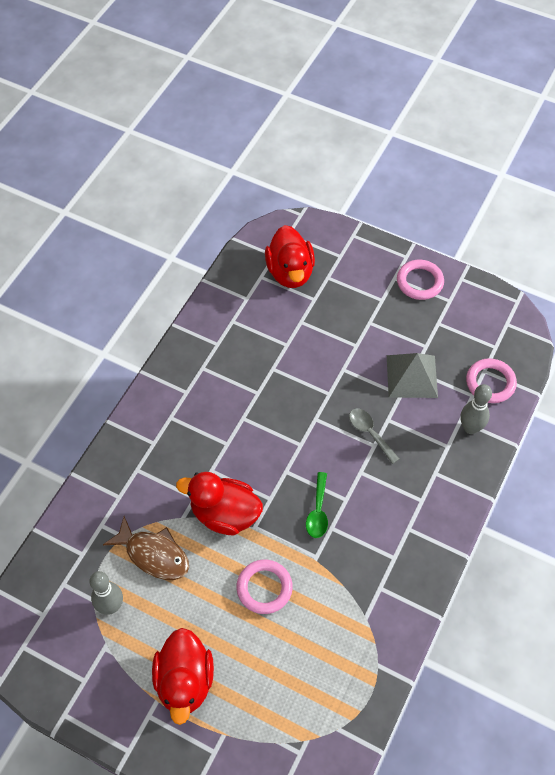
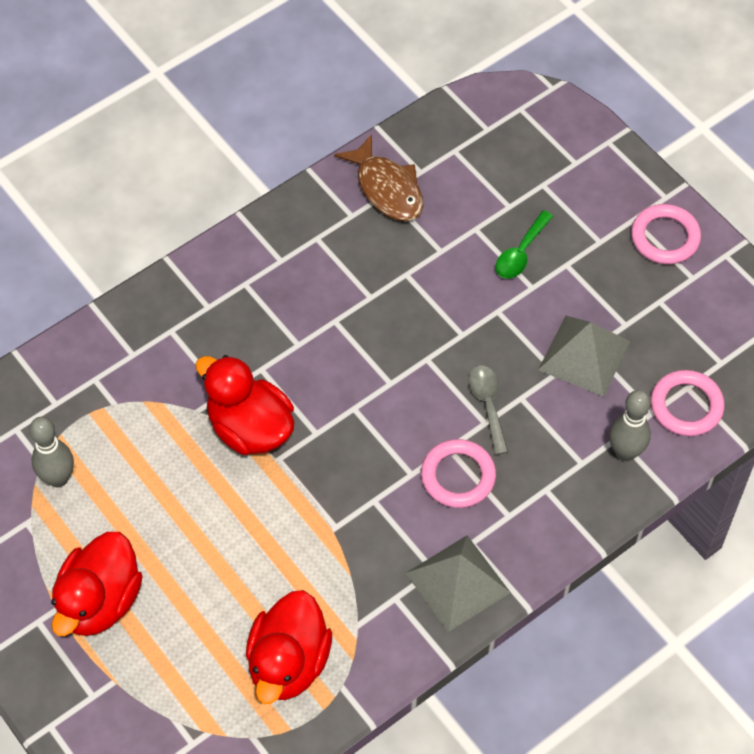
camera: 25 degrees right, 0 degrees up
brown fish [103,516,189,580] -> brown fish moved to [334,134,424,221]
pink ring [236,560,293,614] -> pink ring moved to [421,439,496,508]
red duck [265,225,315,288] -> red duck moved to [246,590,332,704]
green spoon [306,472,328,538] -> green spoon moved to [496,210,553,279]
none -> grey pyramid [406,535,511,632]

